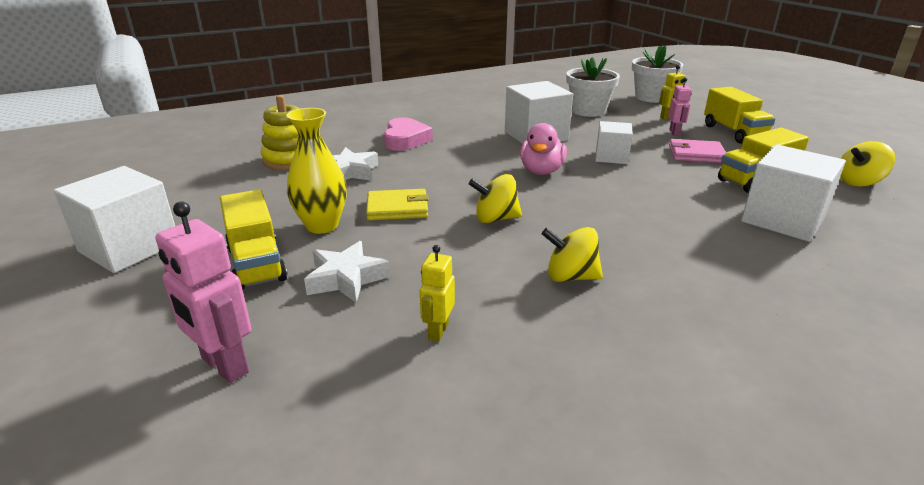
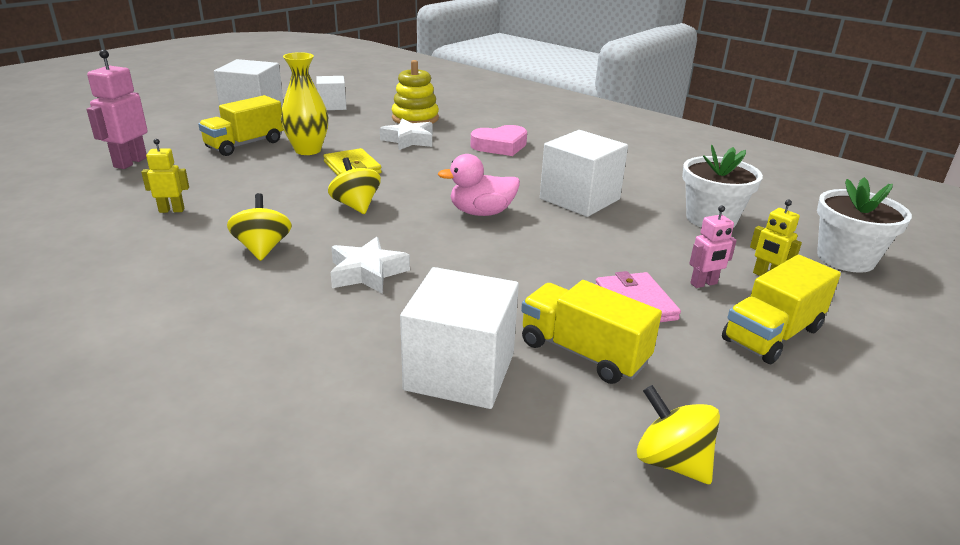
camera: 65 degrees right, 0 degrees up
white star [304,241,390,303] -> white star moved to [331,237,410,294]
white cube [595,121,633,164] -> white cube moved to [316,76,347,110]

